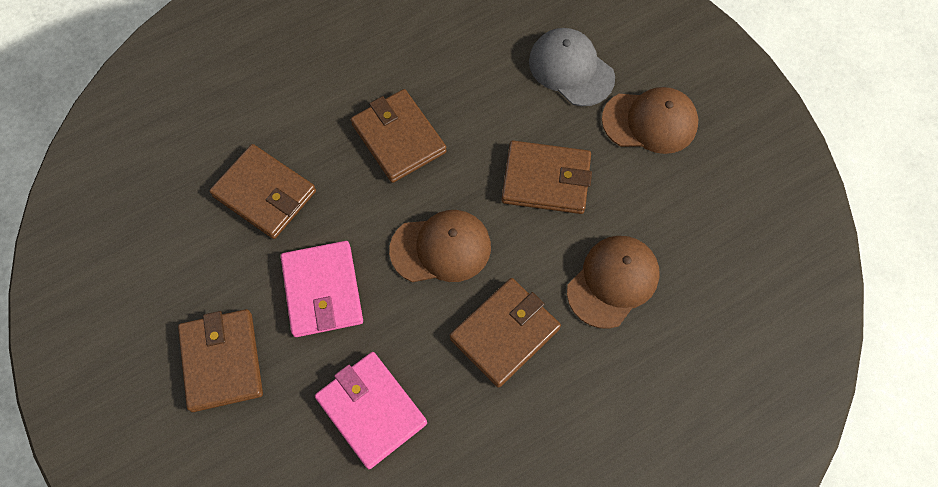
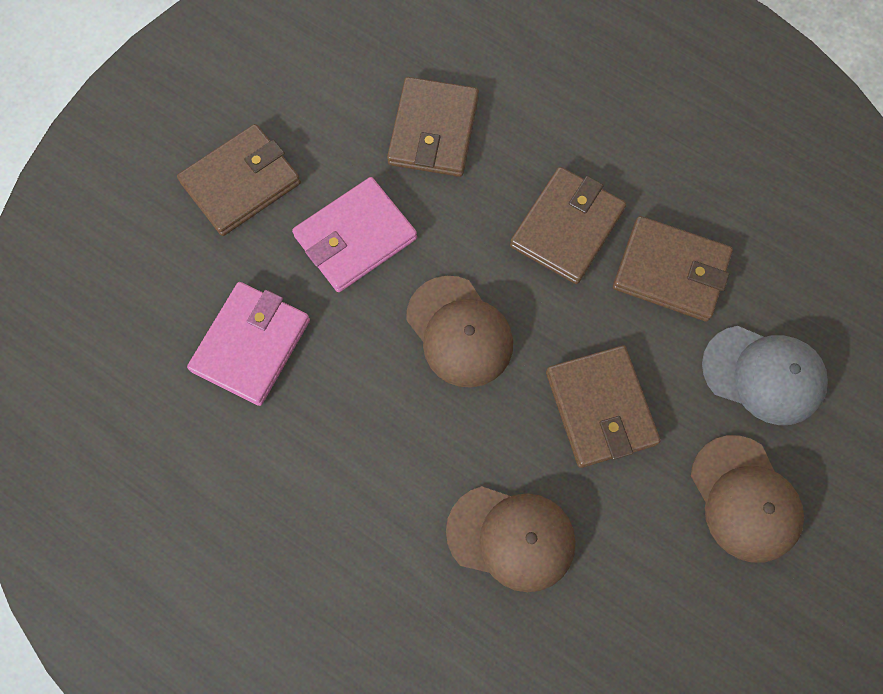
camera: 65 degrees right, 5 degrees up
brown wallet [450,278,561,388] -> brown wallet moved to [613,216,733,322]
grey cap [529,28,615,106] -> grey cap turned 90 degrees clockwise [702,326,828,425]

